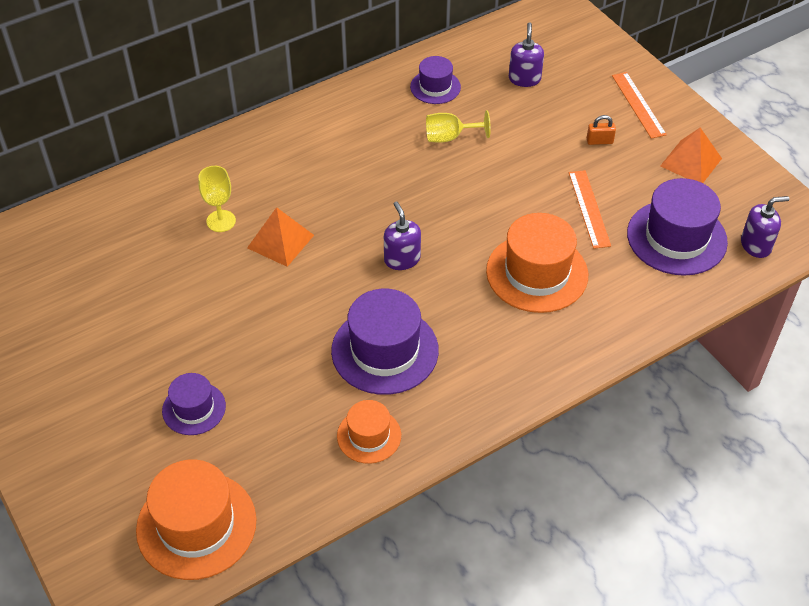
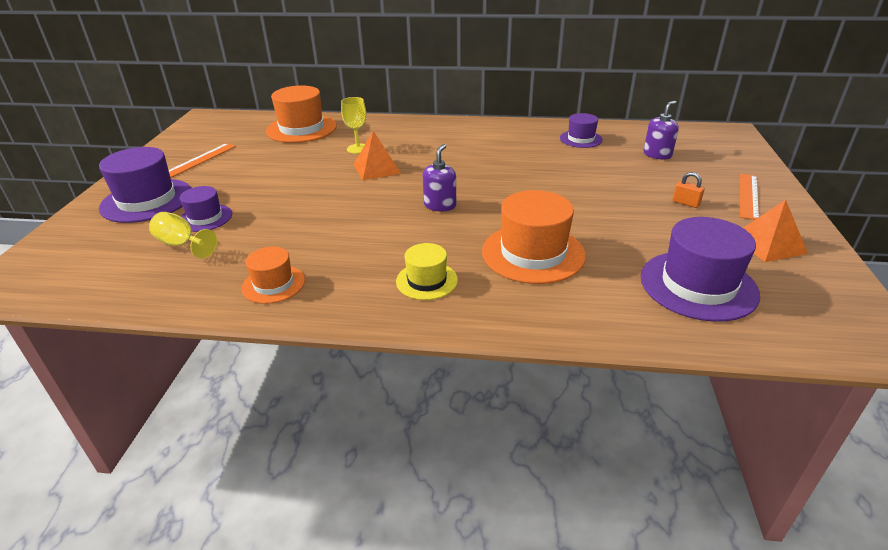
camera: 40 degrees right, 15 degrees down
orange hat [136,459,256,580] -> orange hat moved to [266,85,337,143]
purple hat [331,289,439,395] -> purple hat moved to [99,147,191,223]
yellow goblet [426,110,491,143] -> yellow goblet moved to [149,212,217,259]
orange ruler [569,170,611,249] -> orange ruler moved to [169,143,236,178]
purple soap dispenser [741,196,790,258] -> none
none -> yellow hat [396,243,458,300]

